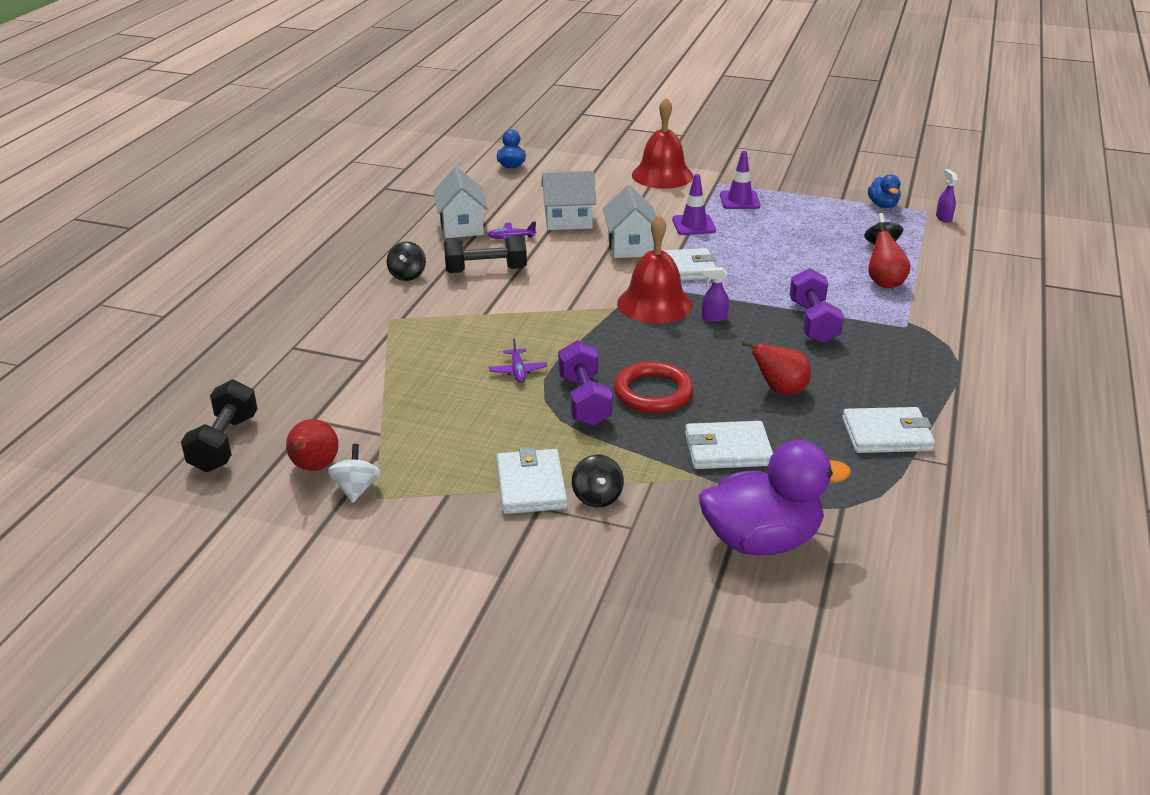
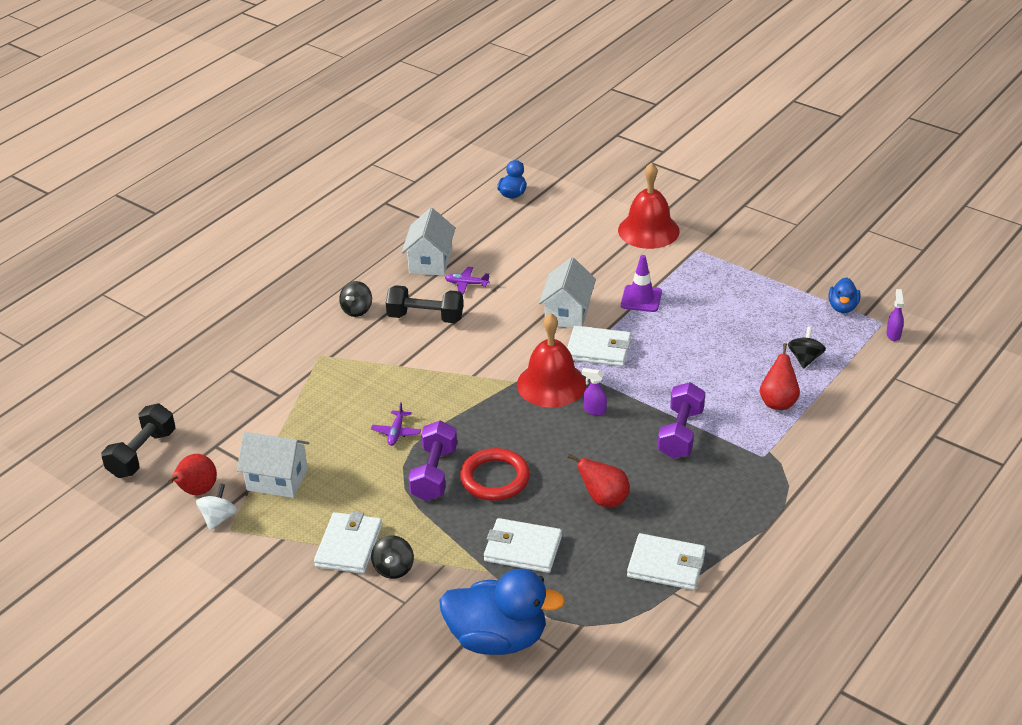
camera: 20 degrees right, 5 degrees up
white house [541,170,596,230] -> white house moved to [237,432,309,498]
purple duck [699,440,851,556] -> blue duck [439,569,565,655]
purple traffic cone [720,151,761,209] -> none

